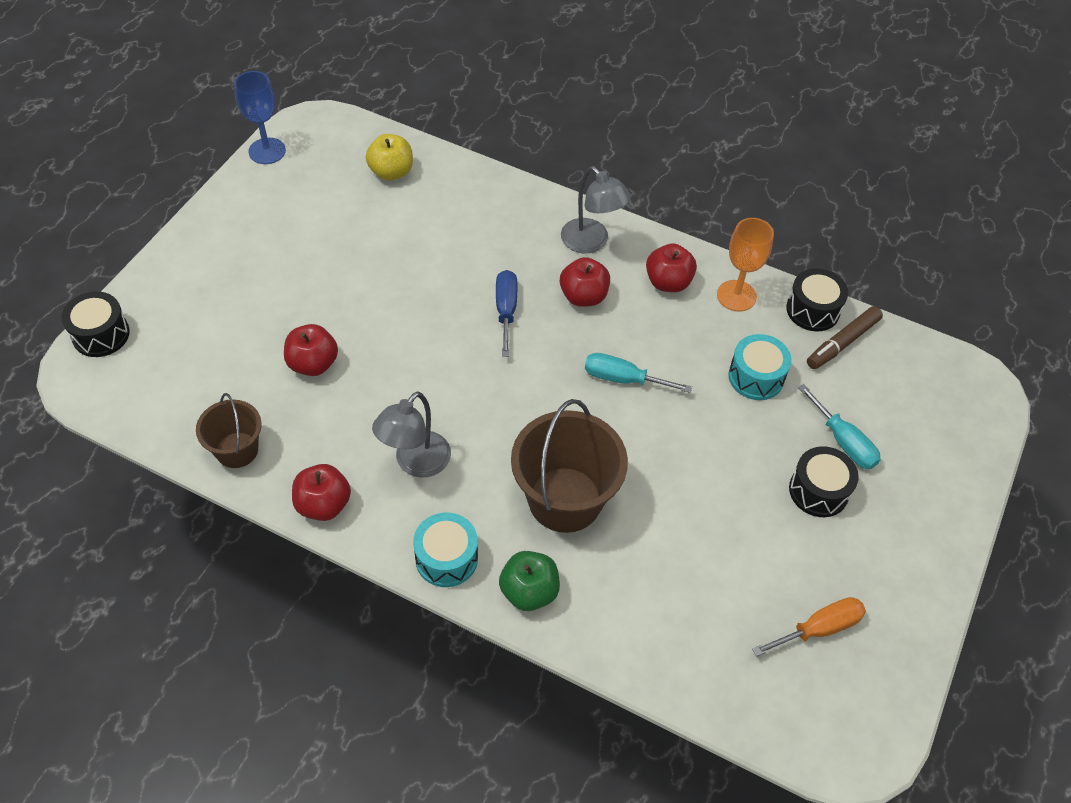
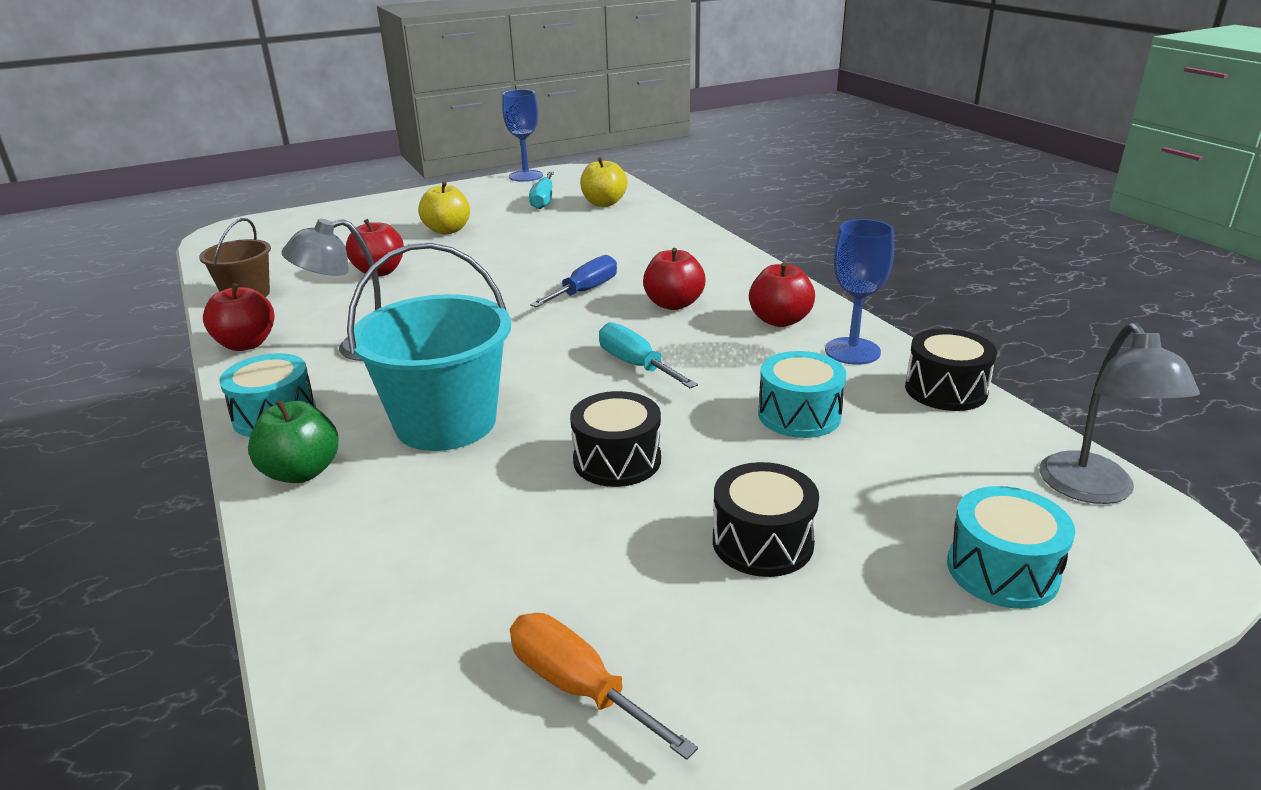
camera: 40 degrees right, 25 degrees down
black drum [62,291,130,357] -> black drum moved to [570,391,661,487]
brown bucket [511,399,628,533] -> turquoise bucket [347,243,511,451]
grey lamp [561,166,631,253] -> grey lamp moved to [1040,322,1200,504]
orange goblet [717,218,774,312] -> blue goblet [825,219,894,365]
orange screwdriver [752,597,866,656] -> orange screwdriver turned 150 degrees counterclockwise [510,613,698,760]
turquoise screwdriver [798,384,881,469] -> turquoise screwdriver moved to [529,172,554,209]
brown marker [807,306,883,369] -> none
none -> yellow apple [418,182,470,234]
none -> turquoise drum [947,486,1075,609]

